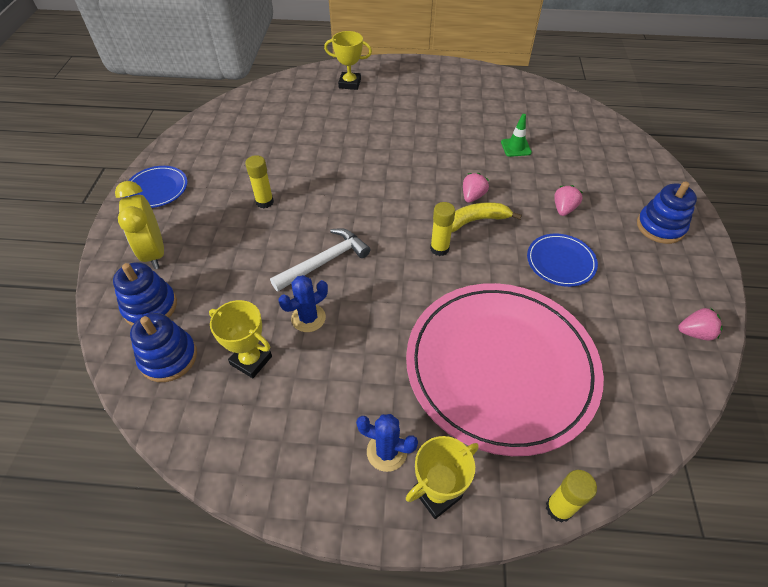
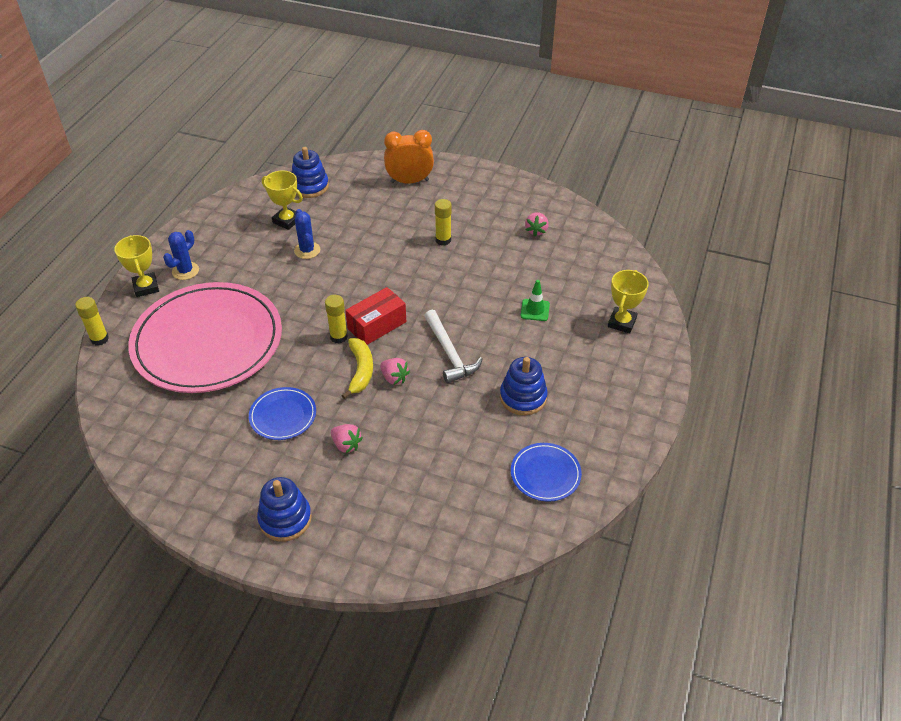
camera: 105 degrees right, 5 degrees down
blue stacking toy [113,262,177,326] -> blue stacking toy moved to [500,357,548,415]
yellow clock [115,181,164,269] -> orange clock [384,130,434,183]
blue plate [125,166,187,208] -> blue plate moved to [511,443,582,502]
yellow trophy [209,300,272,378] -> yellow trophy turned 75 degrees clockwise [262,171,303,230]
white hammer [270,228,371,291] -> white hammer moved to [424,310,483,384]
green traffic cone [501,114,532,157] -> green traffic cone moved to [521,280,550,321]
pink strawberry [678,307,723,341] -> pink strawberry moved to [525,213,549,236]
none -> red box [345,287,406,345]

